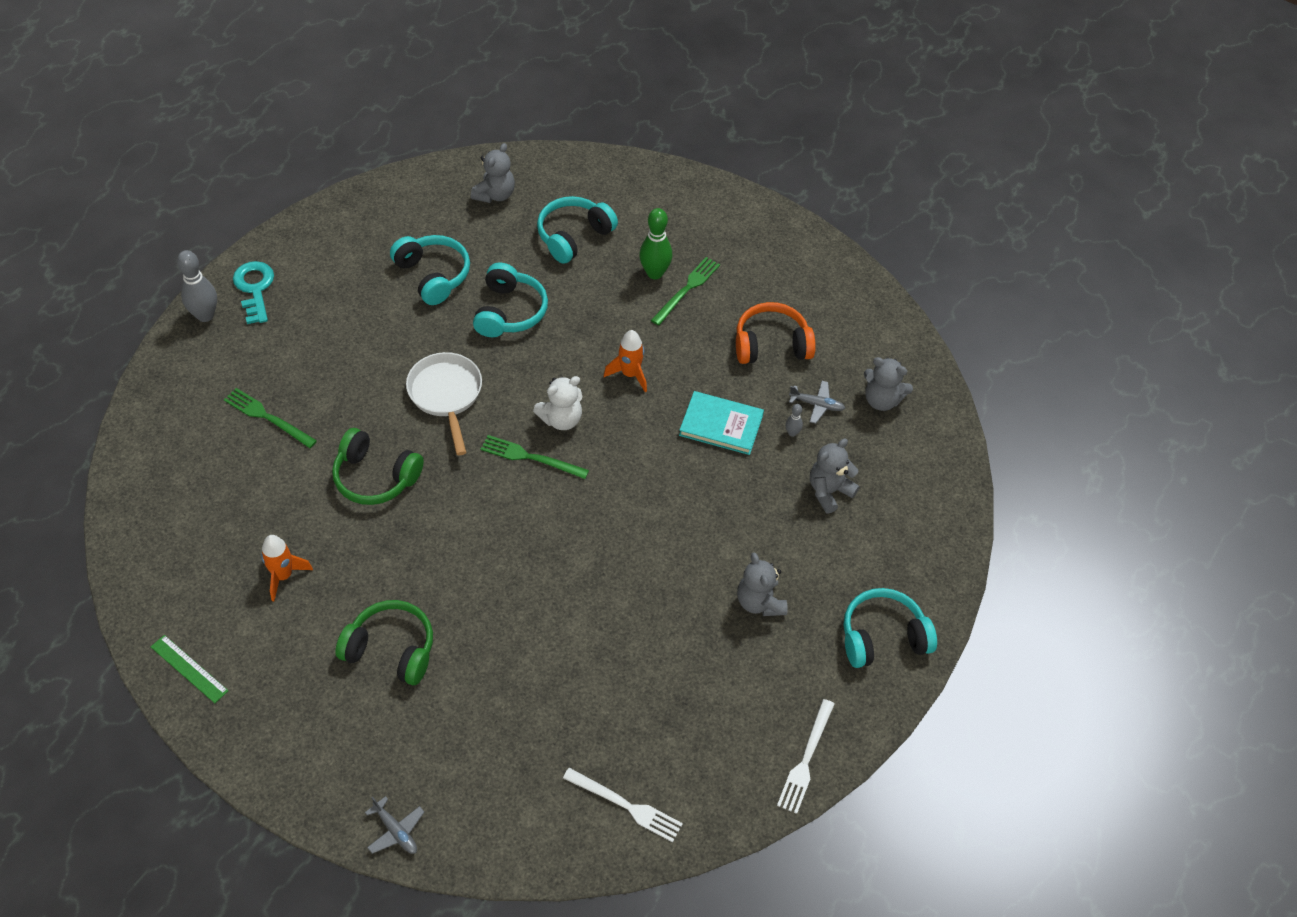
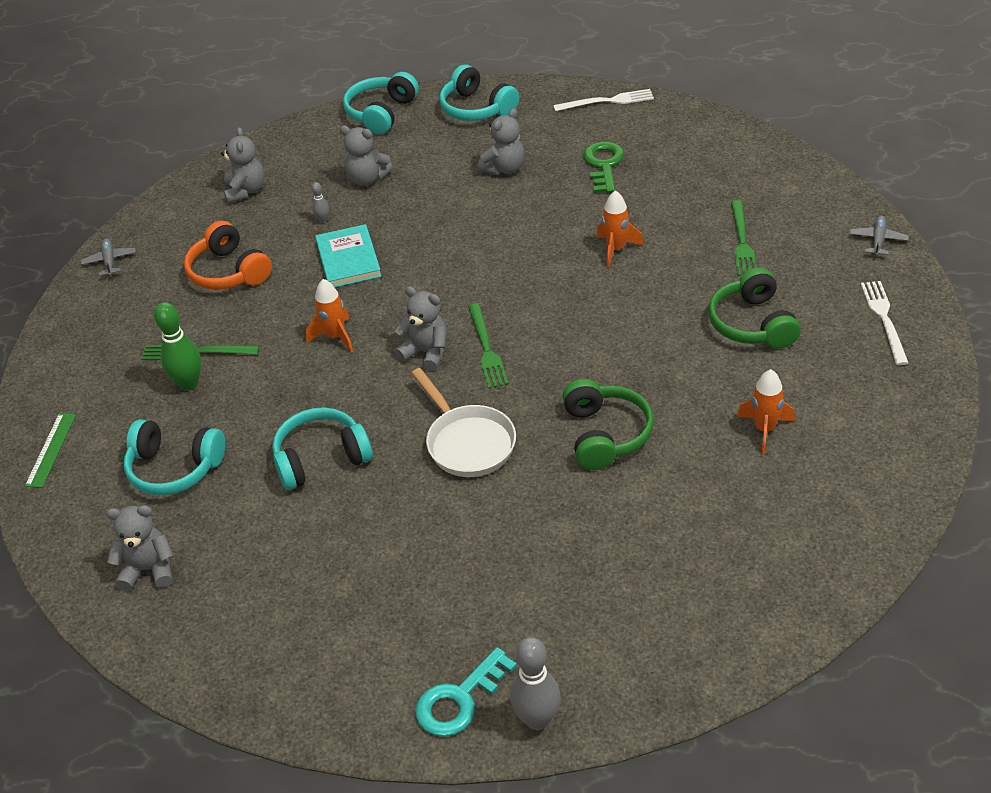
camera: 115 degrees left, 10 degrees down
green ruler [151,635,229,703] -> green ruler moved to [25,413,76,488]
green fork [224,388,317,448] -> green fork moved to [731,200,756,276]
turquoise headphones [390,235,470,305] -> turquoise headphones moved to [343,72,419,134]
white pan [406,352,482,455] -> white pan turned 75 degrees counterclockwise [411,368,516,477]
white teddy bear [533,376,583,430] -> grey teddy bear [394,286,447,371]
white fork [563,768,683,842] -> white fork moved to [861,281,909,365]
grey plane [789,381,845,424] -> grey plane moved to [81,238,136,276]
none -> green key [583,141,625,193]
none -> orange rocket [596,190,644,268]

